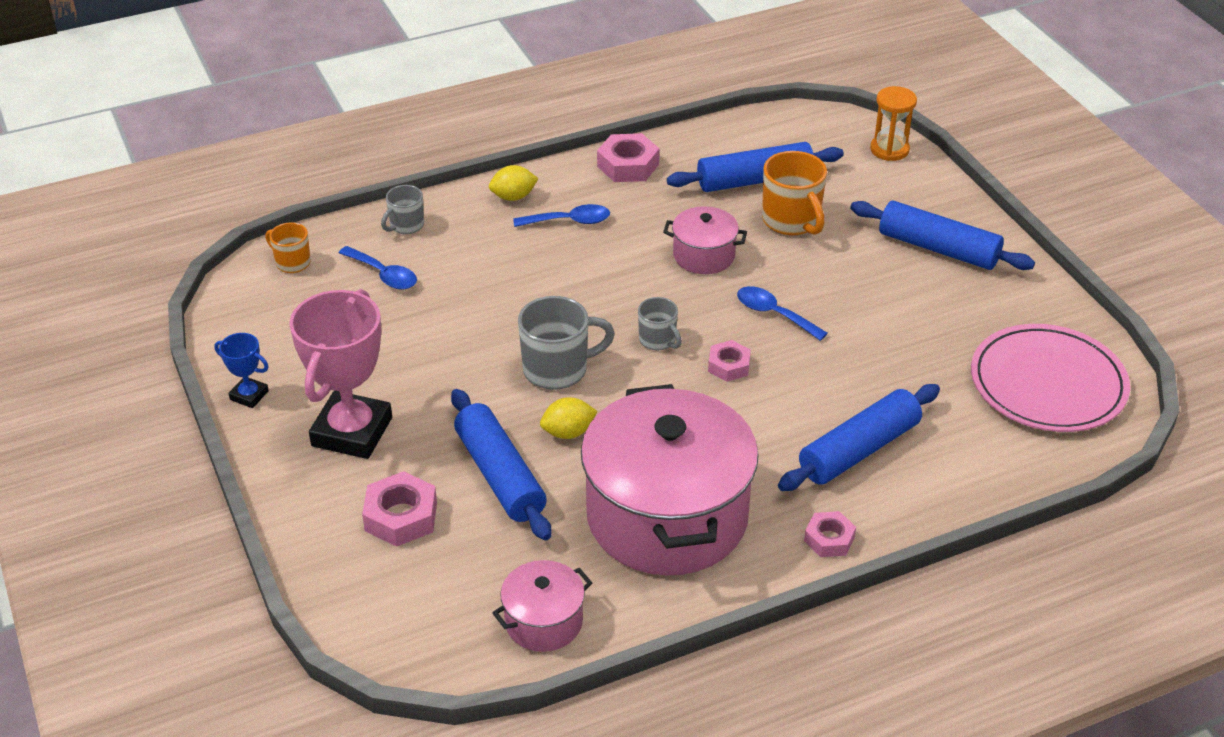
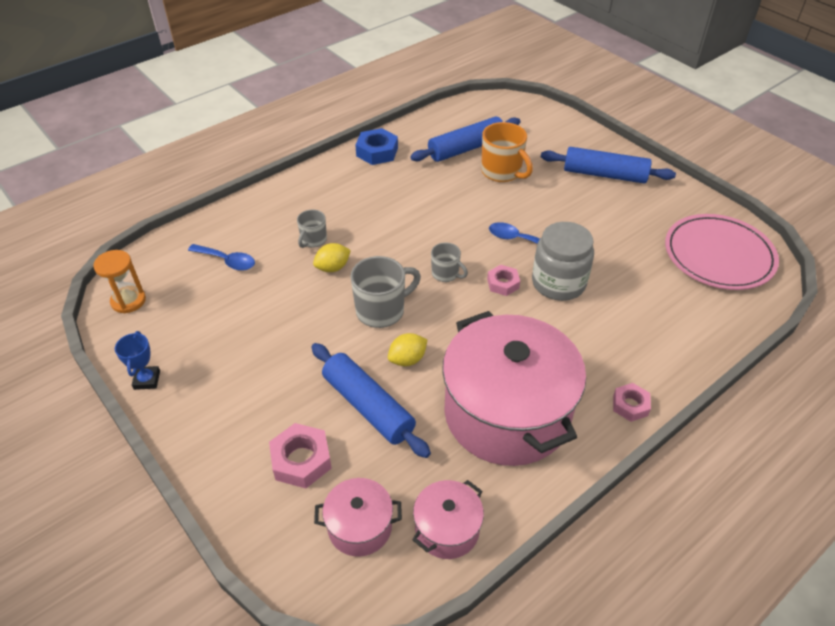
camera: 15 degrees left, 5 degrees up
blue trophy [214,333,269,408] -> blue trophy turned 75 degrees clockwise [115,331,160,390]
orange mug [265,222,311,273] -> none
pink trophy [289,289,392,459] -> none
grey mug [381,185,424,234] -> grey mug moved to [297,209,327,248]
yellow lemon [489,165,539,201] -> yellow lemon moved to [313,243,351,272]
blue spoon [513,204,610,227] -> none
pink nut [597,133,659,182] -> blue nut [356,128,398,165]
pink pot [663,206,747,274] -> pink pot moved to [314,478,402,557]
blue rolling pin [778,384,940,491] -> none
orange hourglass [870,86,917,161] -> orange hourglass moved to [93,250,146,313]
none -> grey jar [532,222,594,301]

